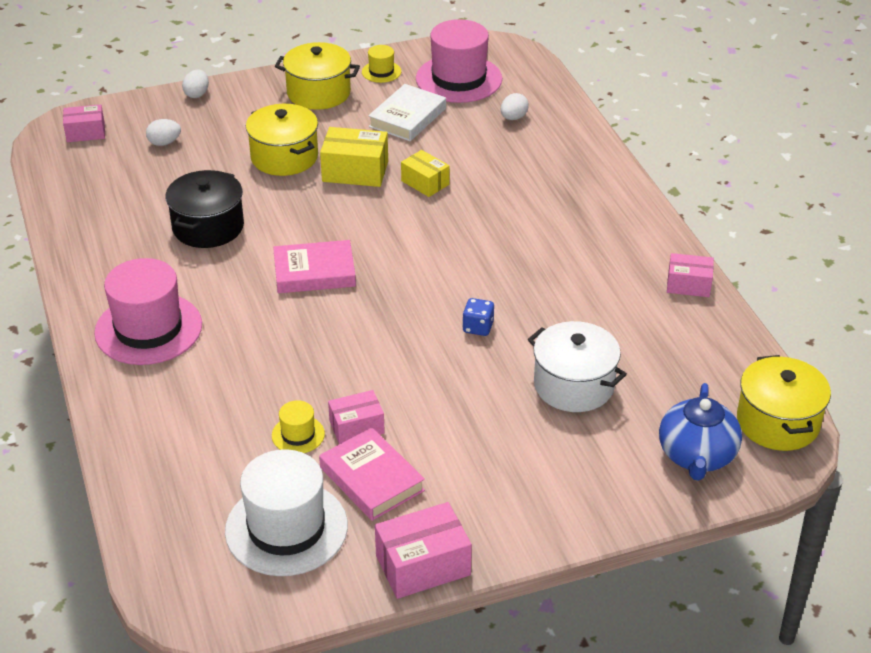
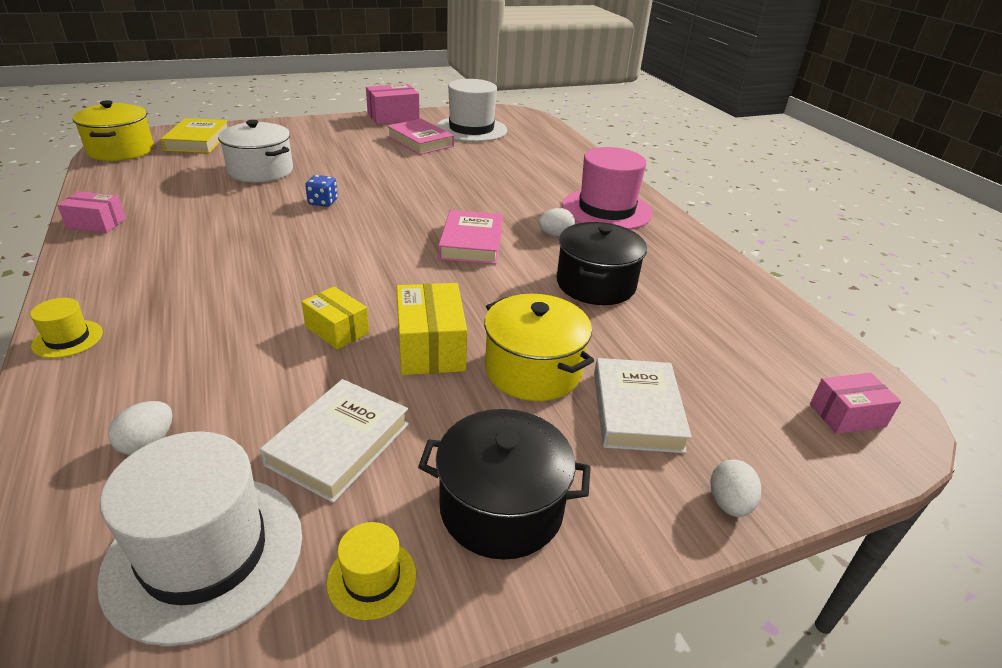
camera: 175 degrees right, 5 degrees down
white egg [146,119,181,146] -> white egg moved to [539,208,575,236]
yellow hat [272,400,325,453] -> yellow hat moved to [30,298,103,358]
pink book [273,240,356,293] -> pink book turned 75 degrees counterclockwise [438,210,503,264]
yellow pot [275,42,360,110] -> black pot [418,409,591,560]
yellow box [320,127,388,187] -> yellow box turned 75 degrees clockwise [396,283,467,375]
pink box [328,390,385,444] -> none
pink hat [416,19,502,103] -> white hat [97,431,302,646]
blue teapot [659,383,742,481] -> yellow book [161,118,228,153]
none -> white book [594,358,692,453]

